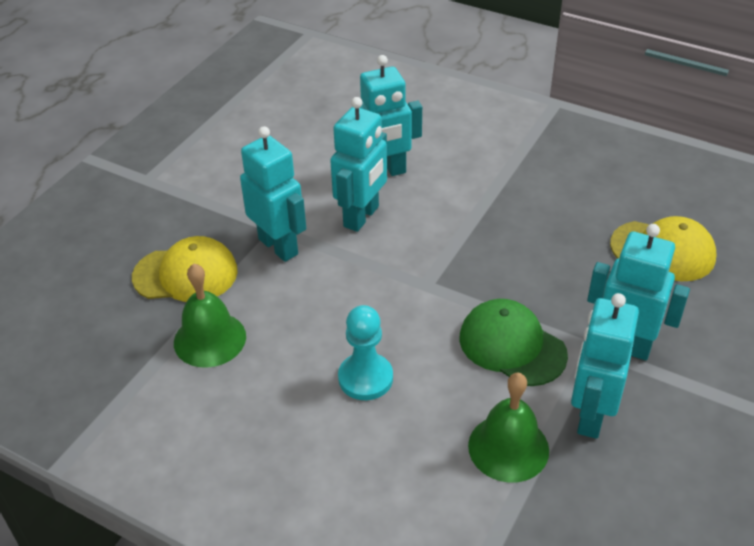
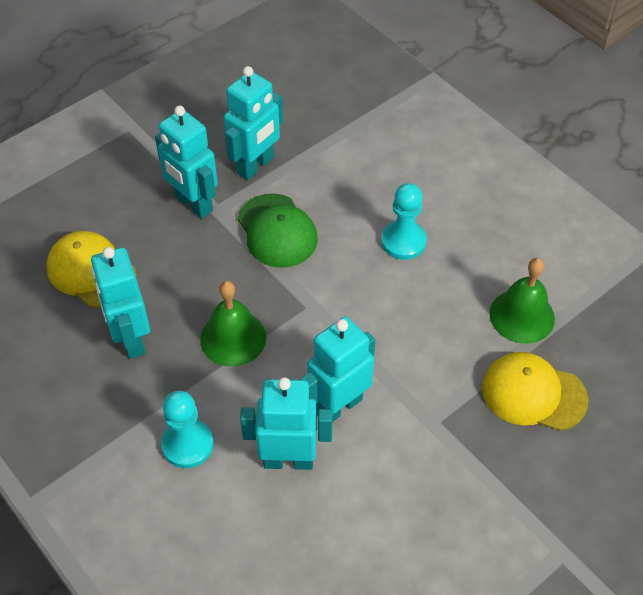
camera: 160 degrees left, 10 degrees up
turquoise robot [240,126,306,262] -> turquoise robot moved to [91,247,150,359]
green bell [468,373,549,483] -> green bell moved to [200,281,266,367]
none -> turquoise pawn [161,391,213,468]

